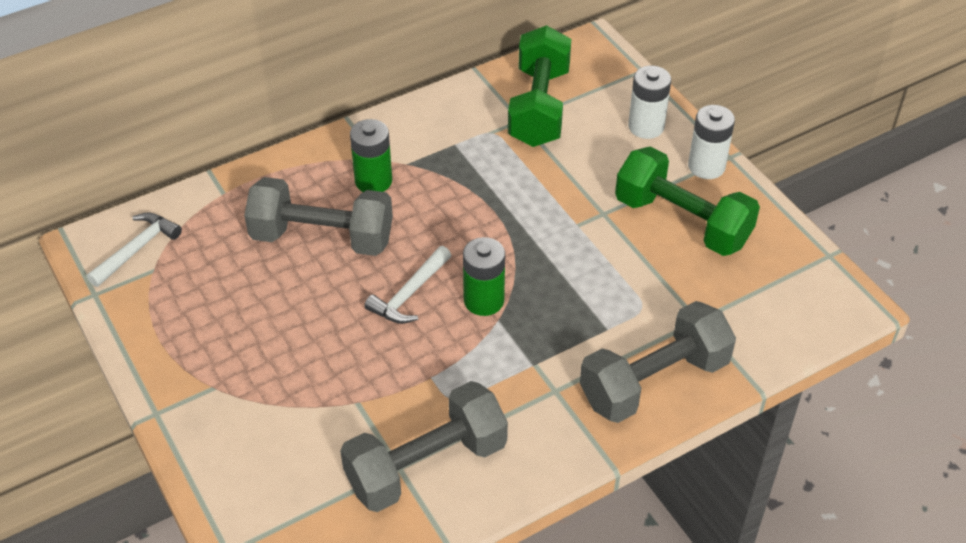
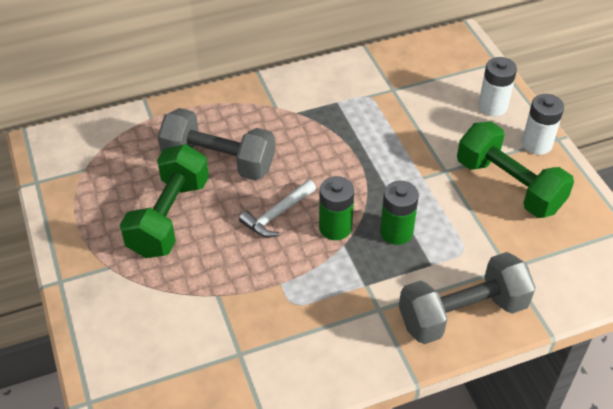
camera: 10 degrees right, 0 degrees up
white hammer [87,213,182,287] -> none
grey dumbbell [340,381,508,512] -> none
green battery [350,119,392,192] -> green battery moved to [380,181,419,245]
green dumbbell [508,25,571,147] -> green dumbbell moved to [120,144,209,258]

